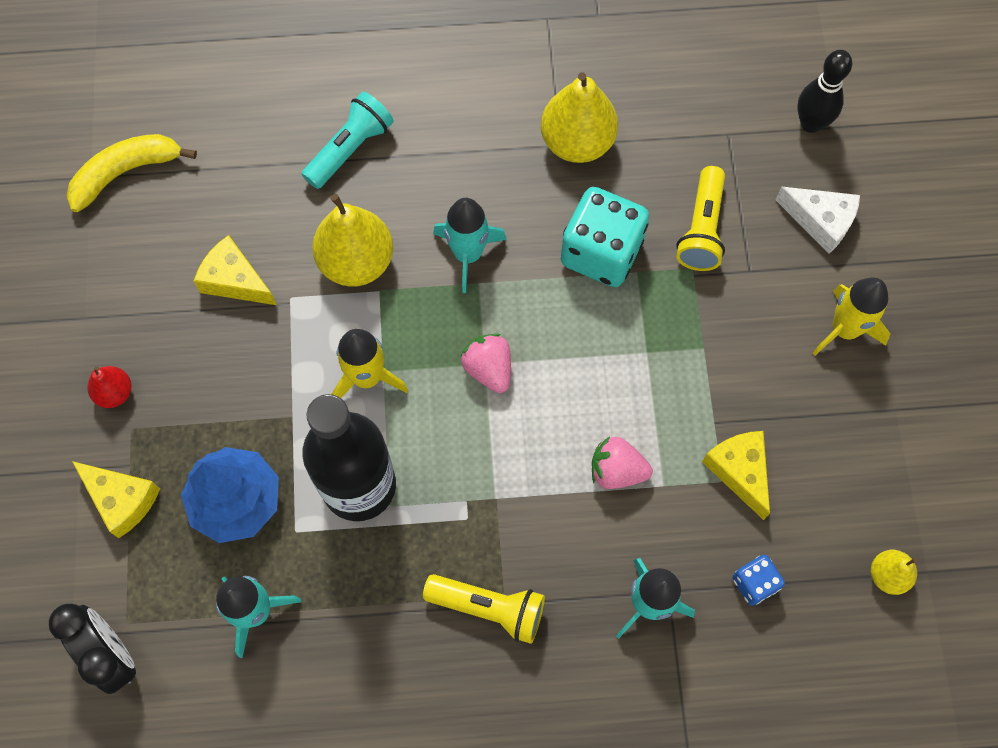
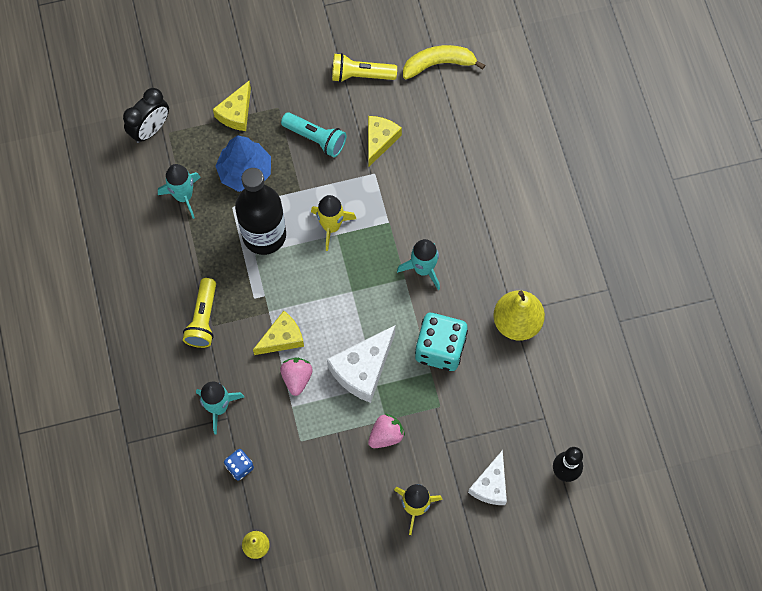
camera: 80 degrees right, 0 degrees up
yellow banana [67,134,197,212] -> yellow banana turned 60 degrees counterclockwise [403,45,485,79]
red pear [87,366,132,408] -> none
turquoise flashlight [302,92,394,189] -> turquoise flashlight moved to [281,112,346,157]
yellow pear [312,194,393,287] -> none
pink strawberry [460,334,511,393] -> pink strawberry moved to [368,414,405,448]
yellow flashlight [676,166,725,271] -> yellow flashlight moved to [332,53,397,82]
yellow cheese [702,431,770,520] -> yellow cheese moved to [253,311,304,355]
none -> white cheese [327,325,395,403]

